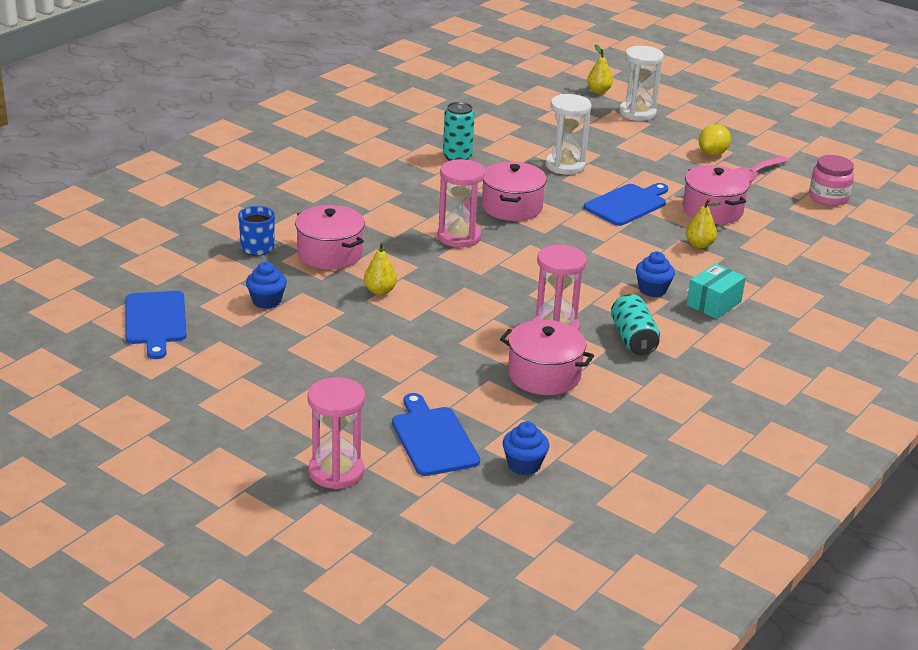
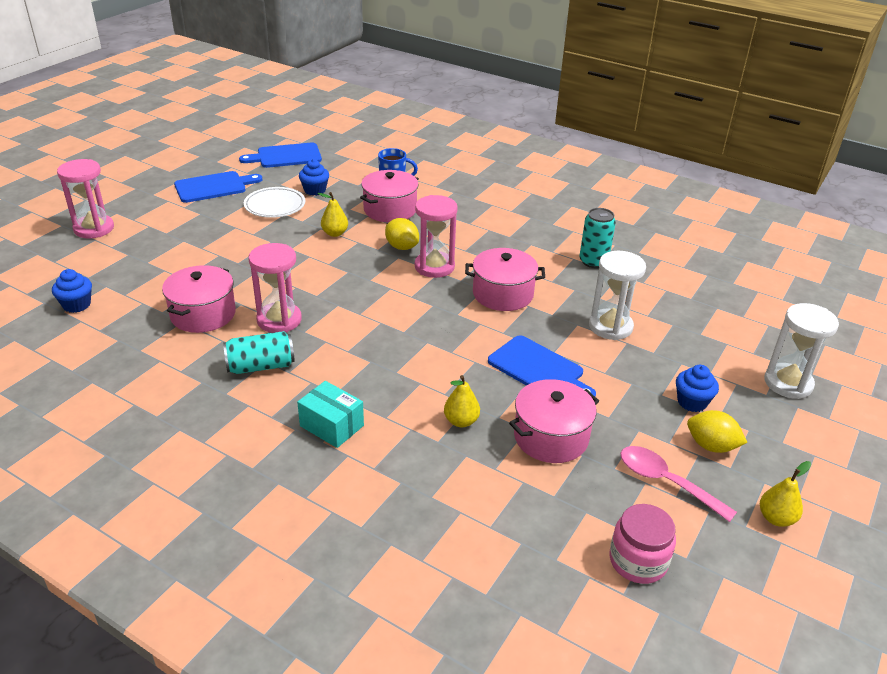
camera: 85 degrees right, 5 degrees up
blue cutting board [392,393,480,476] -> blue cutting board moved to [174,171,263,203]
yellow pear [587,44,613,93] -> yellow pear moved to [760,461,811,527]
blue cupcake [636,252,675,297] -> blue cupcake moved to [676,365,719,412]
none -> white plate [244,187,305,218]
none -> yellow lemon [385,218,419,250]

